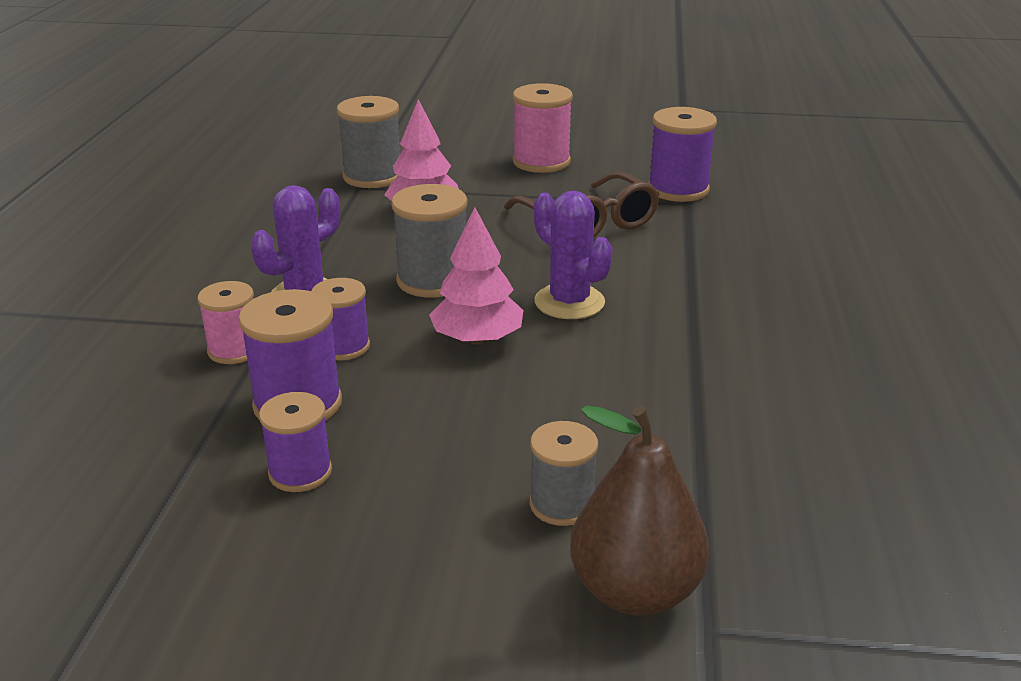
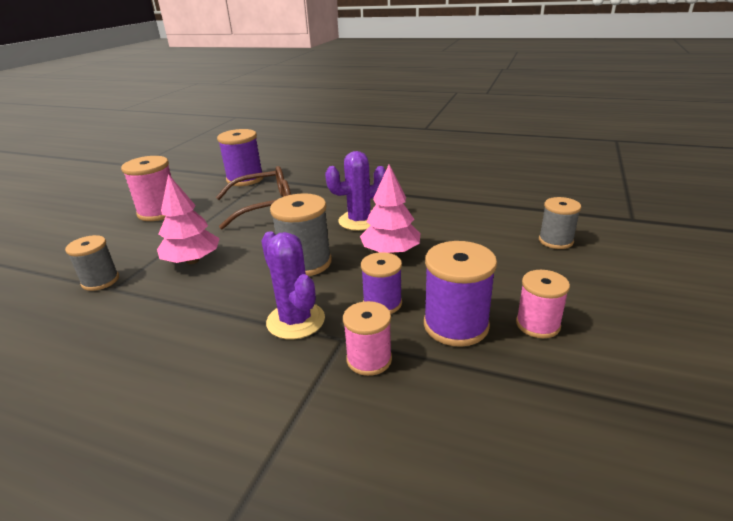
camera: 75 degrees left, 0 degrees up
purple spool [259,392,332,492] -> pink spool [516,270,570,338]
grey spool [337,96,400,188] -> grey spool [65,235,119,291], size x0.65
brown pear [570,405,710,616] -> none

